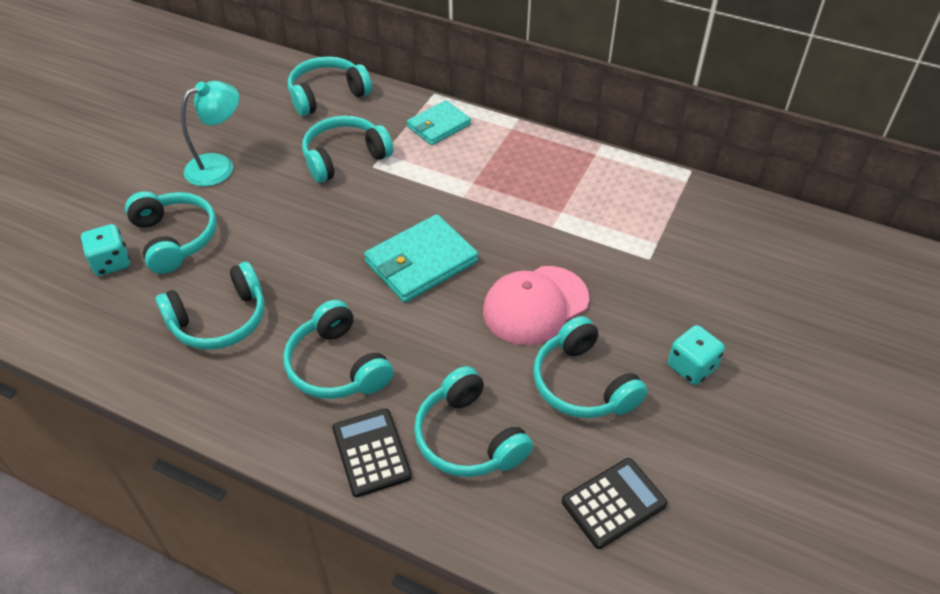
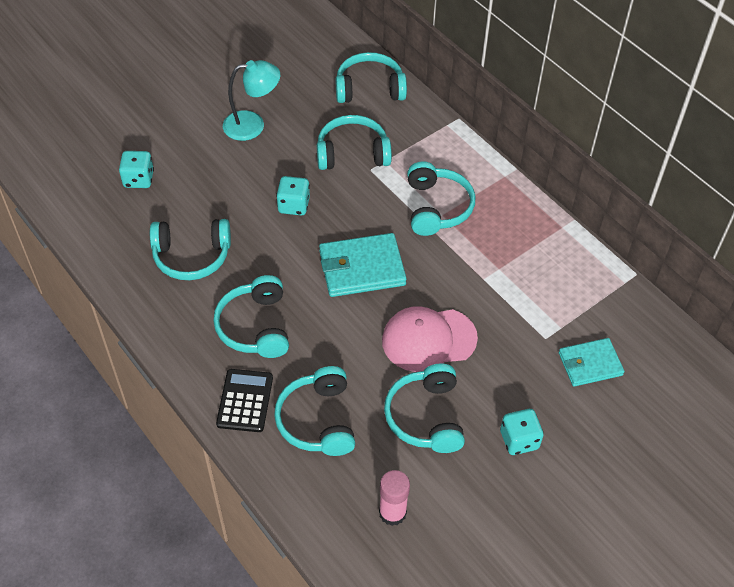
camera: 25 degrees right, 5 degrees up
turquoise headphones [125,191,217,274] -> turquoise headphones moved to [407,161,476,236]
turquoise wallet [407,100,471,145] -> turquoise wallet moved to [559,338,625,387]
black calculator [562,458,668,549] -> pink glue stick [379,470,410,526]
none -> turquoise dice [276,176,310,216]

